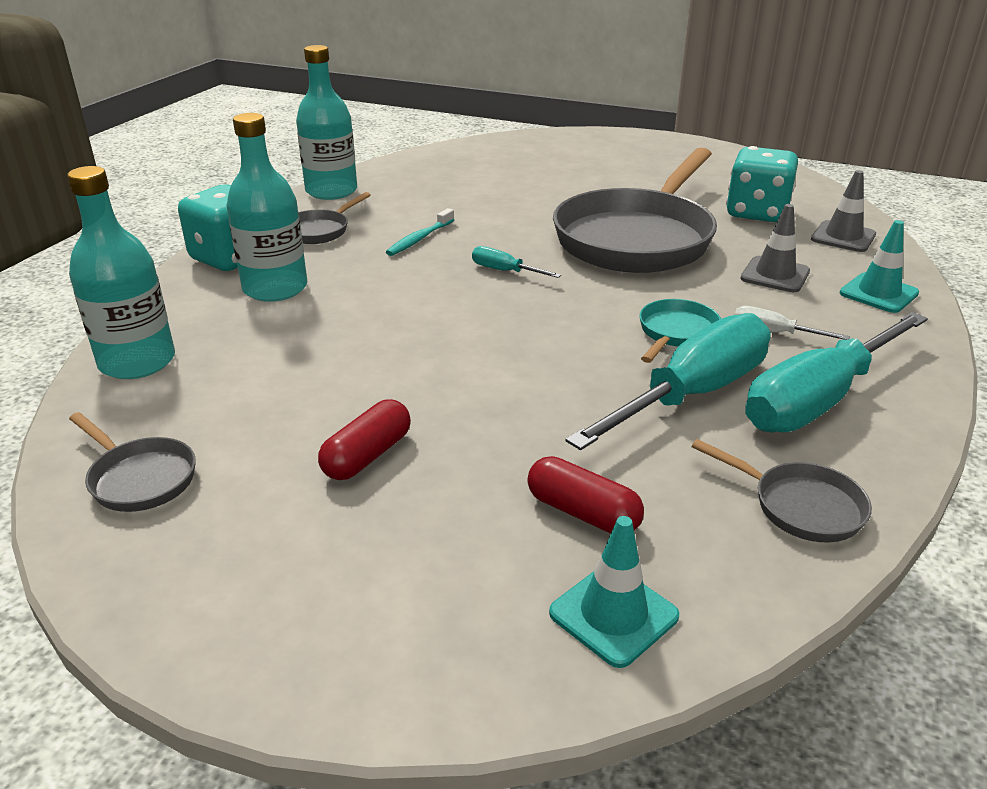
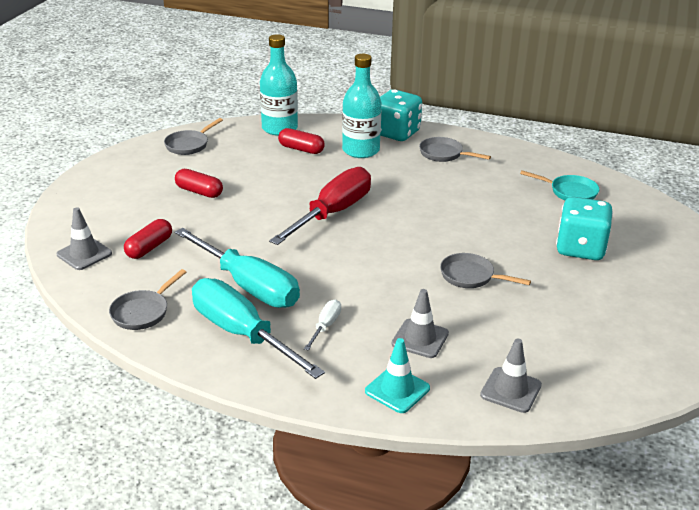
camera: 85 degrees right, 0 degrees up
turquoise bottle [296,45,357,200] -> none
turquoise toothbrush [386,208,454,256] -> none
turquoise screwdriver [472,246,561,278] -> none
turquoise traffic cone [549,516,679,668] -> grey traffic cone [57,207,112,270]
grey pan [553,148,717,273] -> grey pan [440,253,531,288], size x0.42
turquoise pan [639,299,721,363] -> turquoise pan moved to [520,170,599,201]
turquoise dice [726,146,798,222] -> turquoise dice moved to [556,197,613,260]
none -> red screwdriver [269,167,371,245]
none -> red capsule [278,128,325,154]

